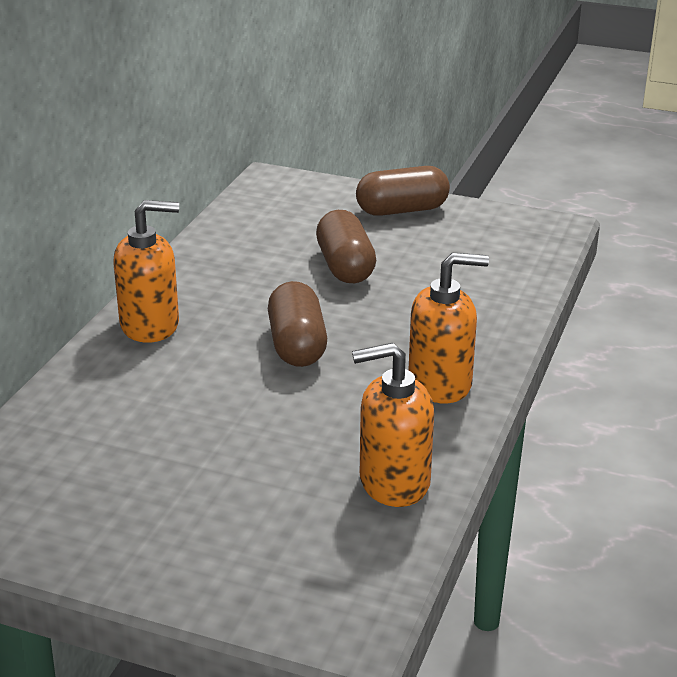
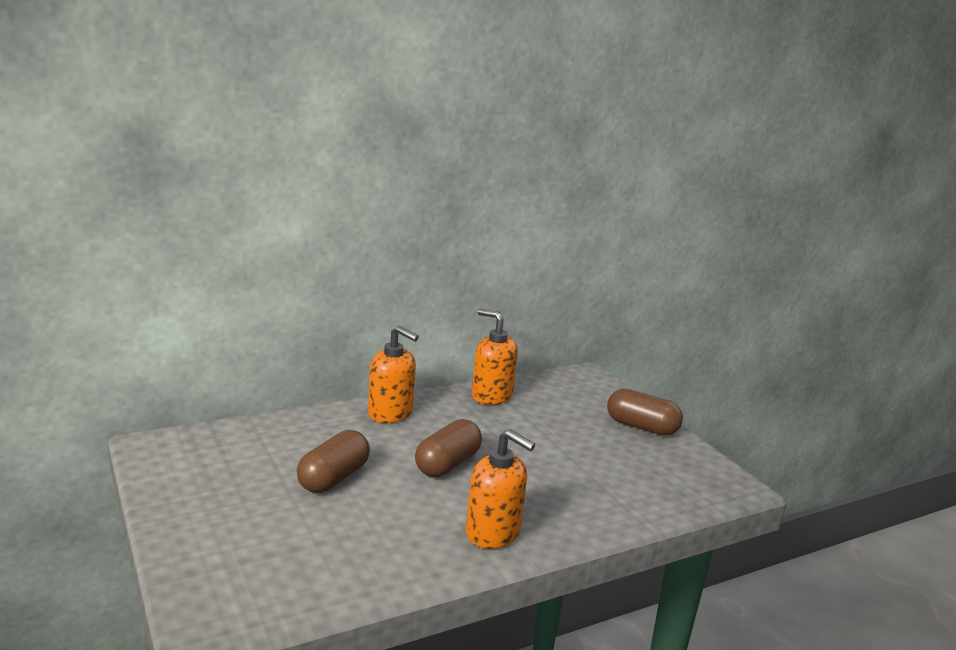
camera: 40 degrees right, 10 degrees down
brown capsule [316,210,376,283] -> brown capsule moved to [297,430,370,493]
orange soap dispenser [352,343,434,507] -> orange soap dispenser moved to [472,309,518,405]

